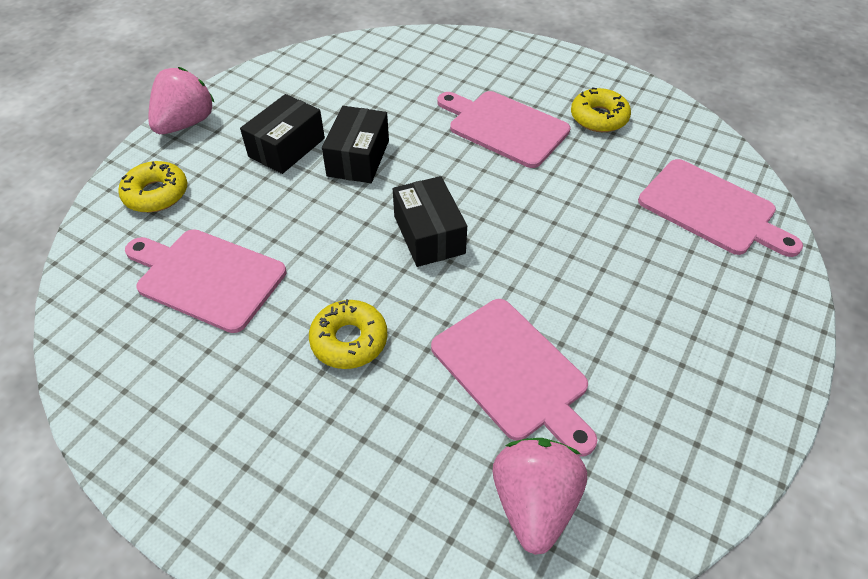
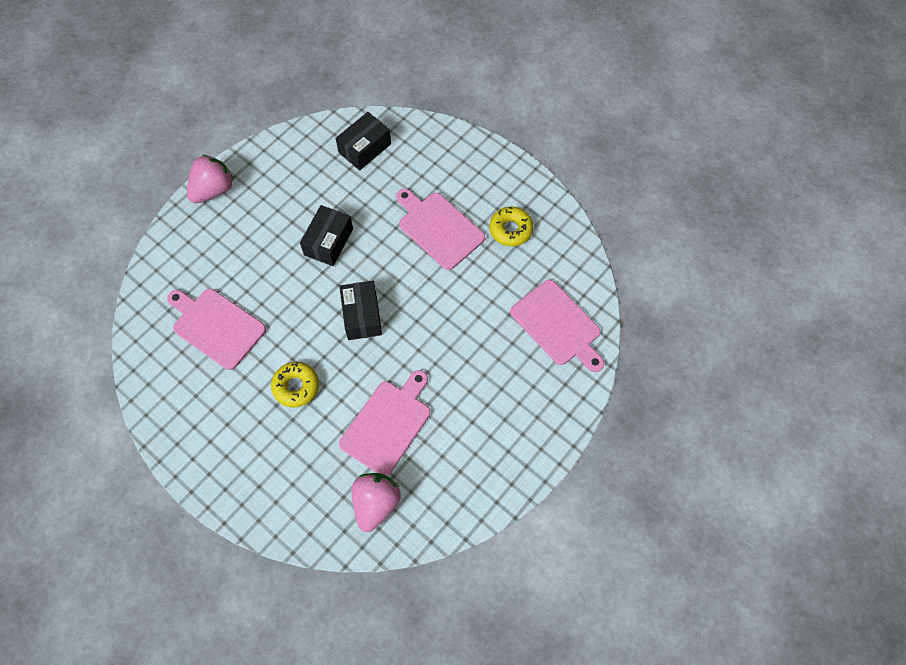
camera: 10 degrees right, 15 degrees up
yellow donut [118,161,187,212] -> none
black box [240,94,325,174] -> black box moved to [335,112,391,170]
pink cutting board [431,299,597,457] -> pink cutting board turned 120 degrees counterclockwise [339,370,430,476]

